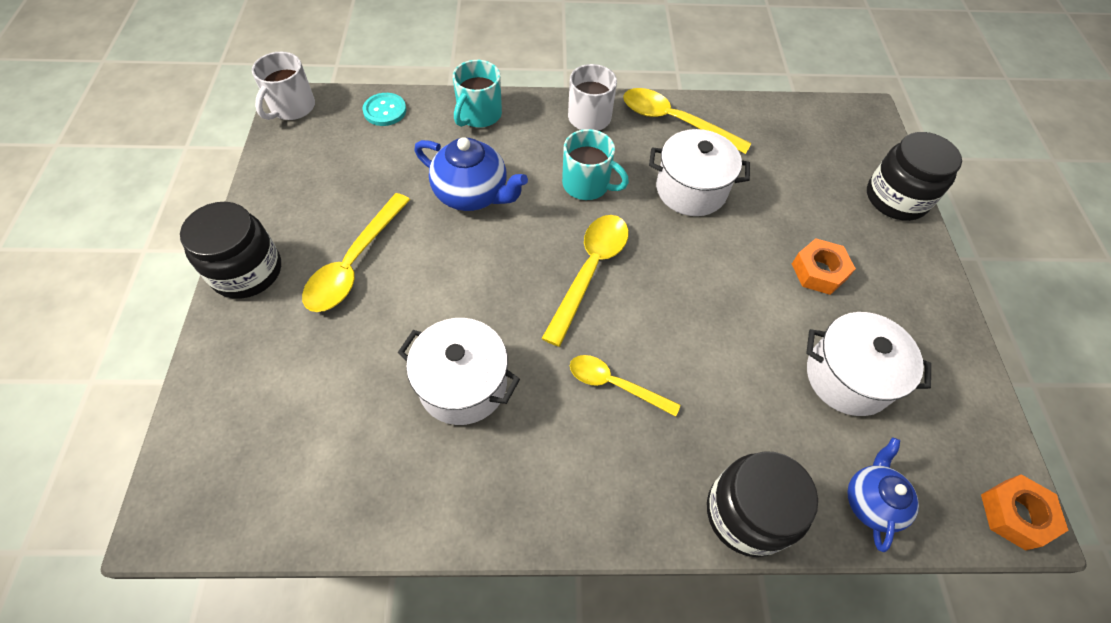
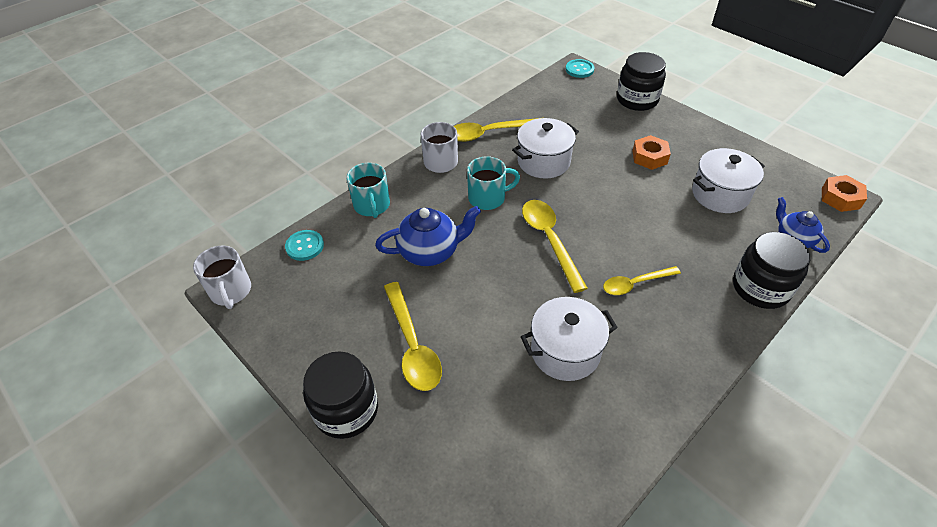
camera: 40 degrees left, 10 degrees down
none -> turquoise button [566,59,594,78]

